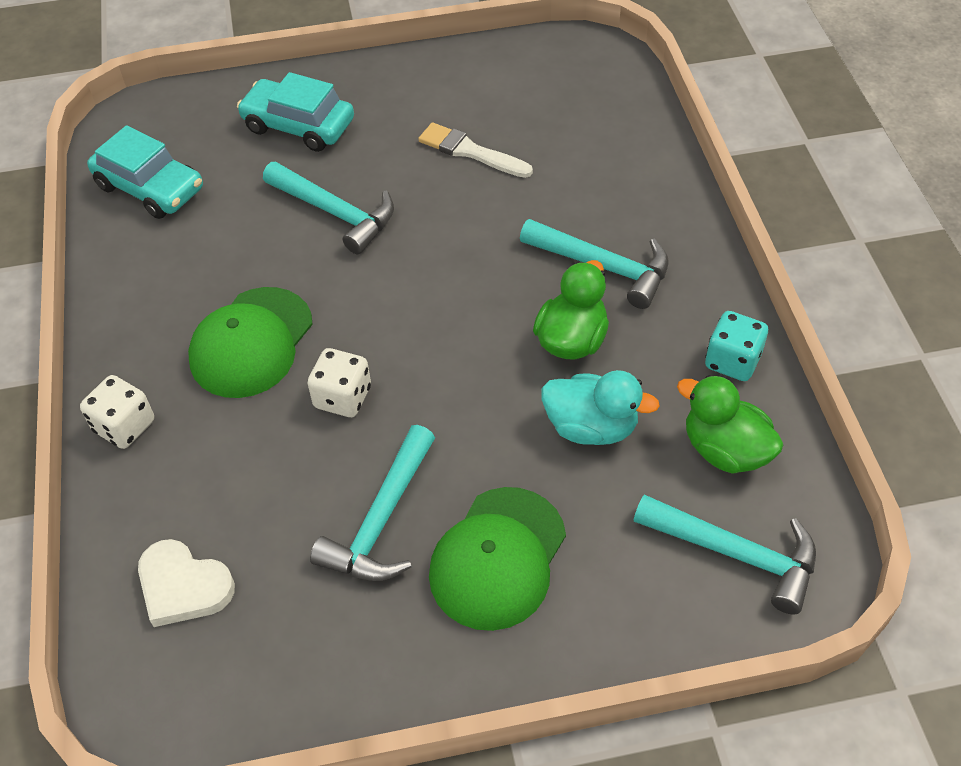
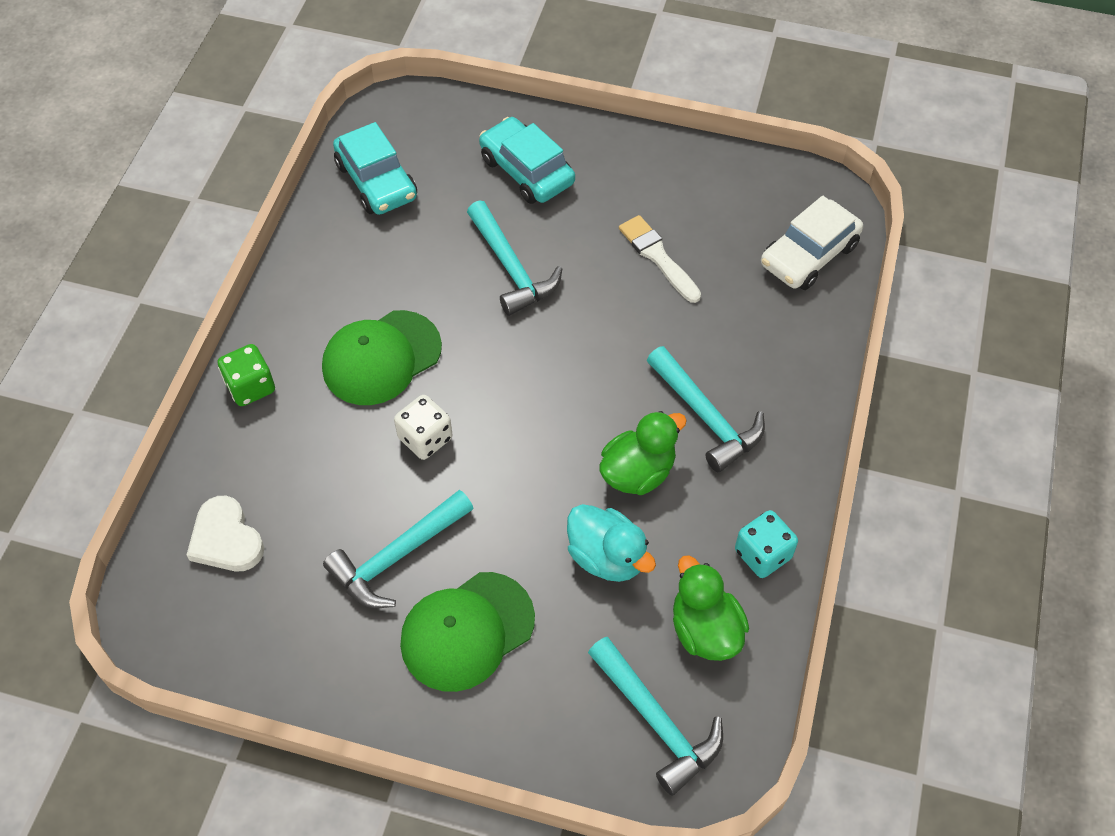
camera: 25 degrees right, 5 degrees up
white dice [80,375,154,449] -> green dice [218,344,275,406]
none -> white car [761,196,863,290]

